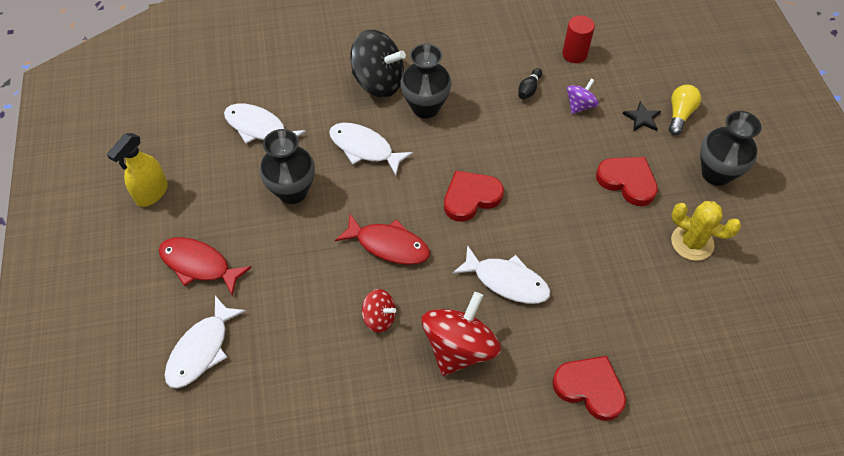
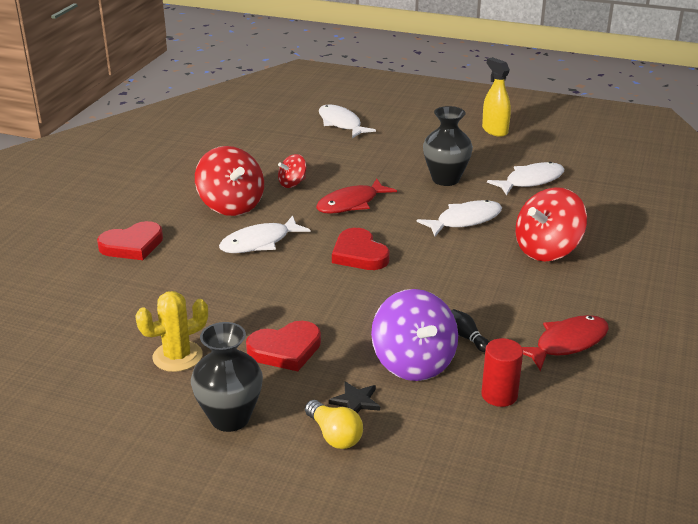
camera: 120 degrees right, 25 degrees down
red fish [159,237,252,296] -> red fish moved to [522,315,609,371]
black spinning top [350,29,406,98] -> red spinning top [516,187,587,261]
black vase [401,43,451,118] -> none
red heart [444,171,504,222] -> red heart turned 150 degrees clockwise [332,228,390,270]
purple spinning top [567,79,599,114] -> purple spinning top [371,289,458,381], size x1.91

